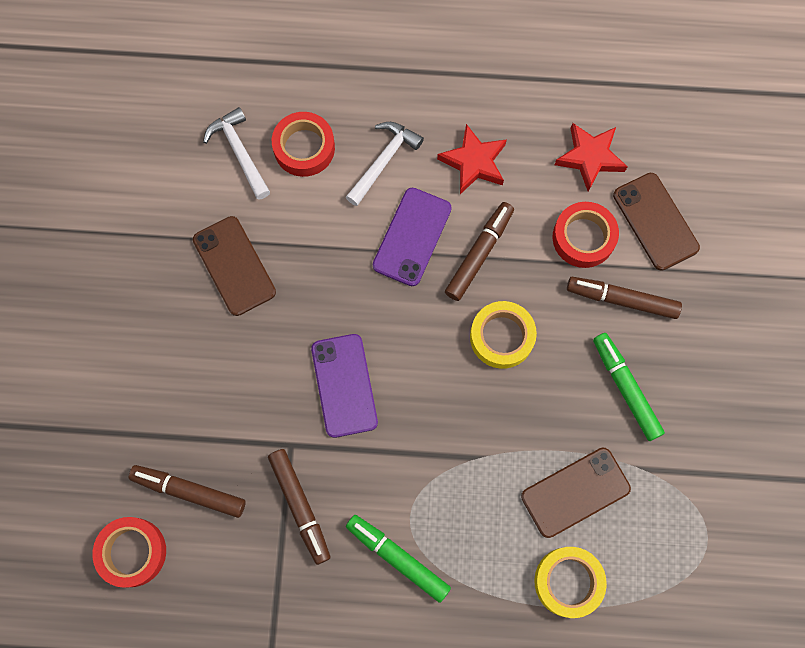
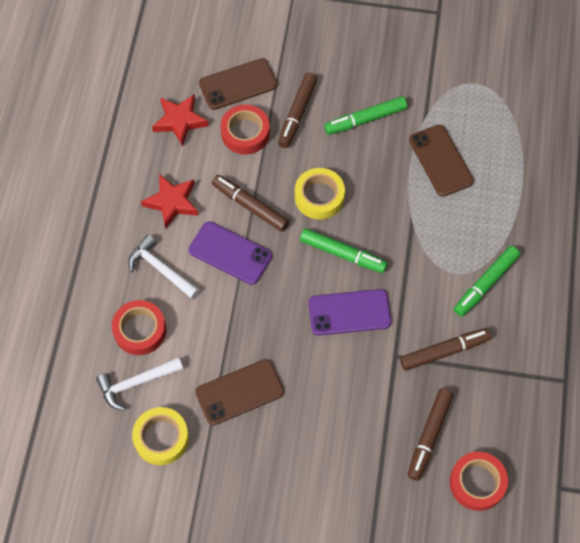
camera: 85 degrees left, 10 degrees down
yellow tape [534,547,607,618] -> yellow tape moved to [132,407,189,465]
none -> green marker [300,228,388,273]

